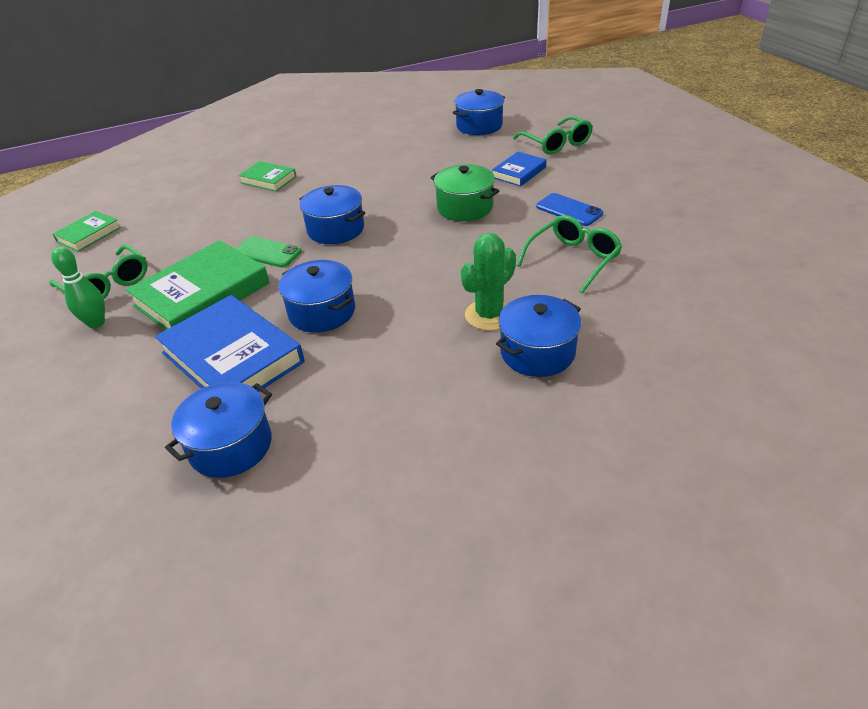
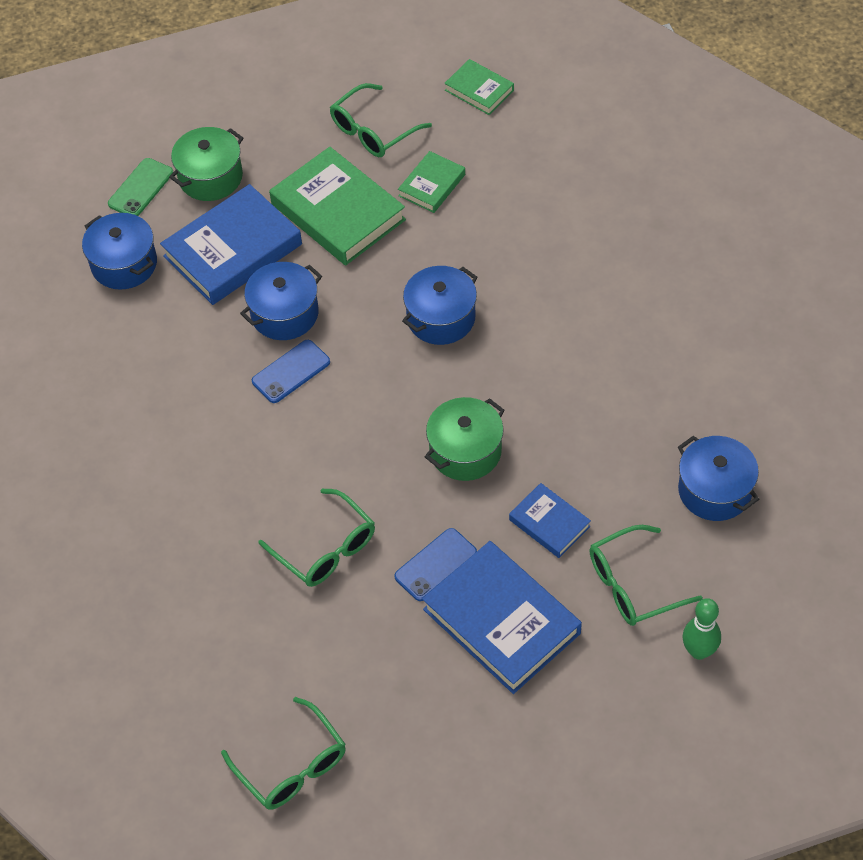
camera: 95 degrees right, 15 degrees up
green bowling pin [51,247,105,328] -> green bowling pin moved to [682,598,721,660]
green phone [235,236,302,268] -> green phone moved to [108,158,173,216]
green book [238,161,296,191] -> green book moved to [398,151,465,213]
green cactus [461,233,516,330] -> none
blue pot [496,295,581,377] -> none
none -> green pot [169,127,243,201]
none -> green glasses [221,697,346,810]
none -> blue phone [252,340,330,403]
none -> blue book [422,541,582,694]

